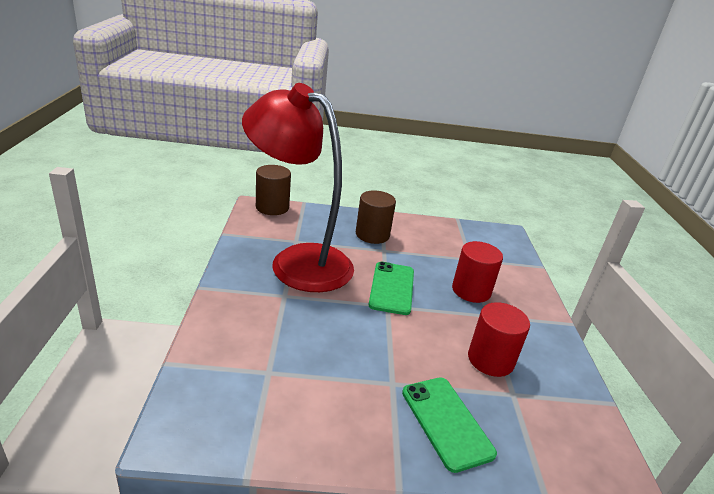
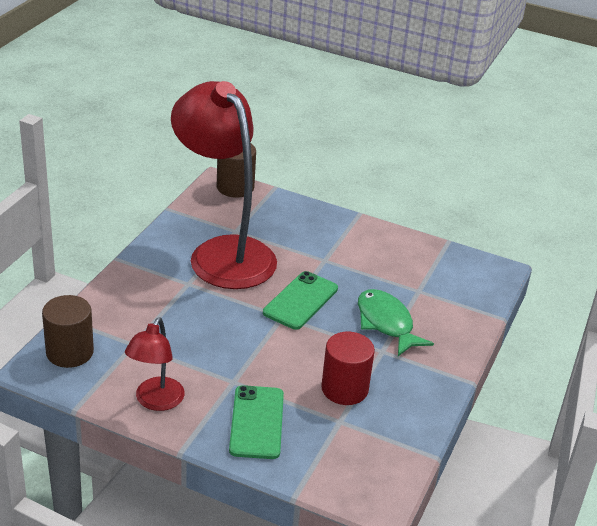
camera: 25 degrees right, 5 degrees up
brown cylinder [356,190,396,244] -> brown cylinder moved to [42,295,94,368]
red cylinder [452,241,503,303] -> green fish [358,289,434,356]
none -> red lamp [125,318,184,411]

